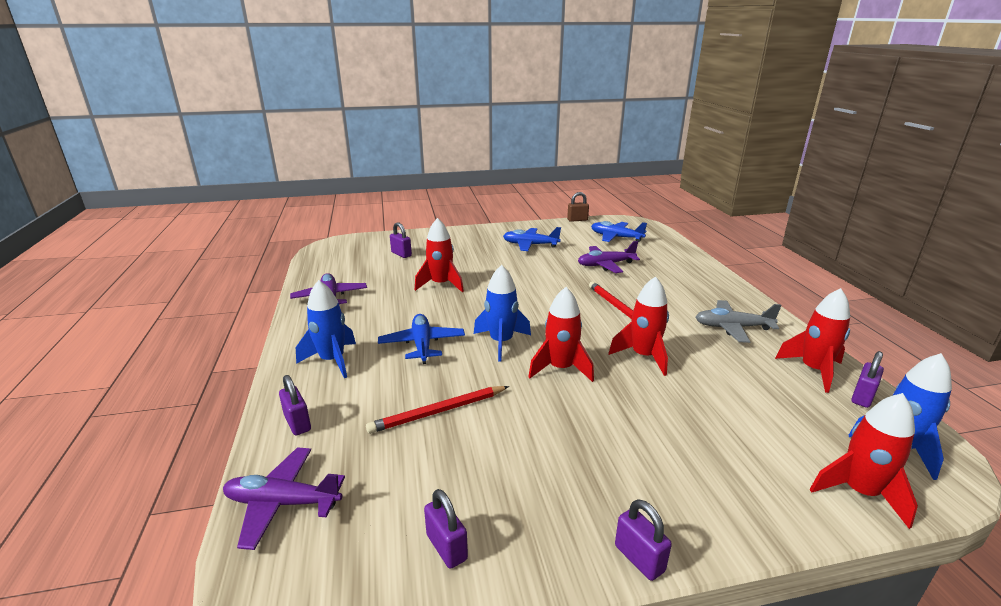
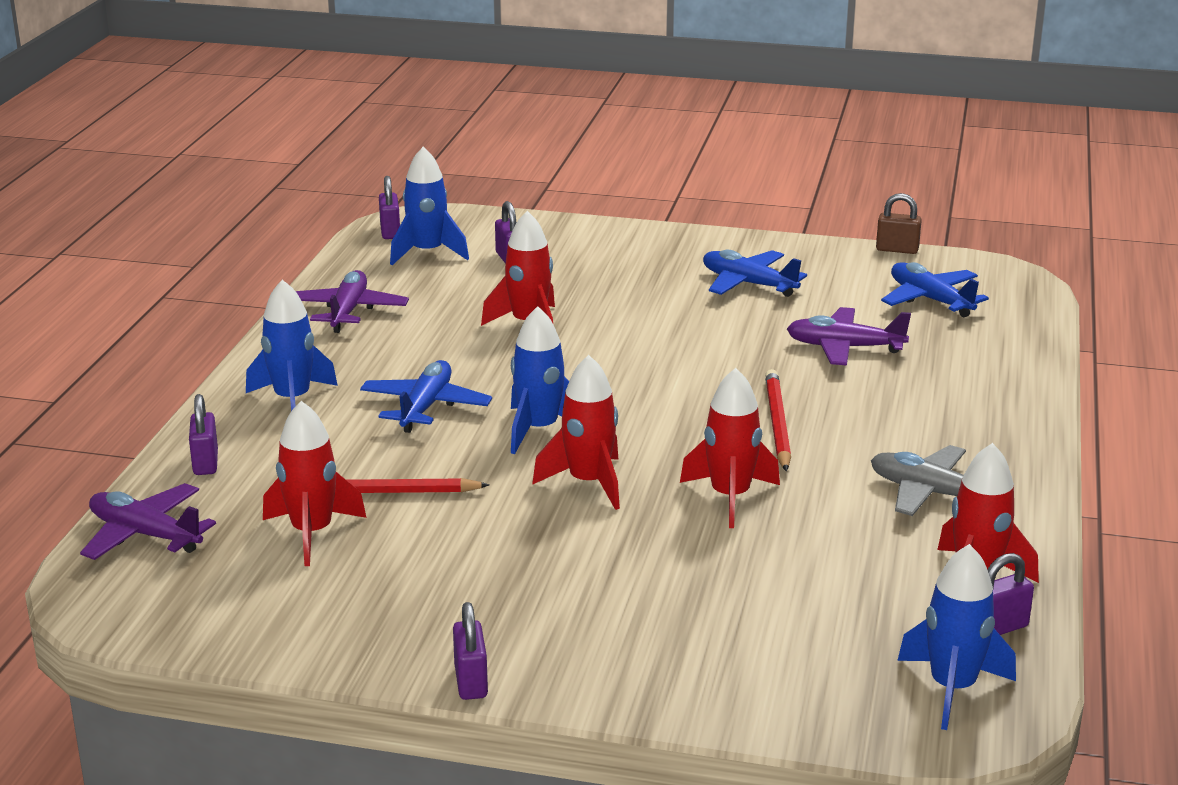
camera: 25 degrees right, 0 degrees up
purple padlock [424,489,468,569] -> purple padlock moved to [379,176,400,239]
red rocket [809,393,918,529] -> red rocket moved to [263,401,367,566]
none -> blue rocket [390,147,469,265]

